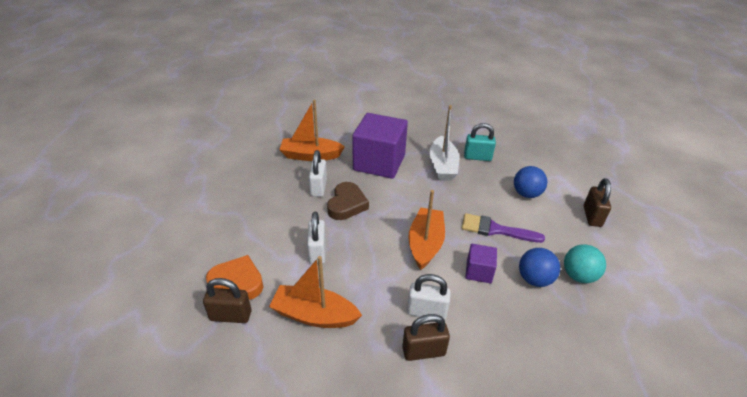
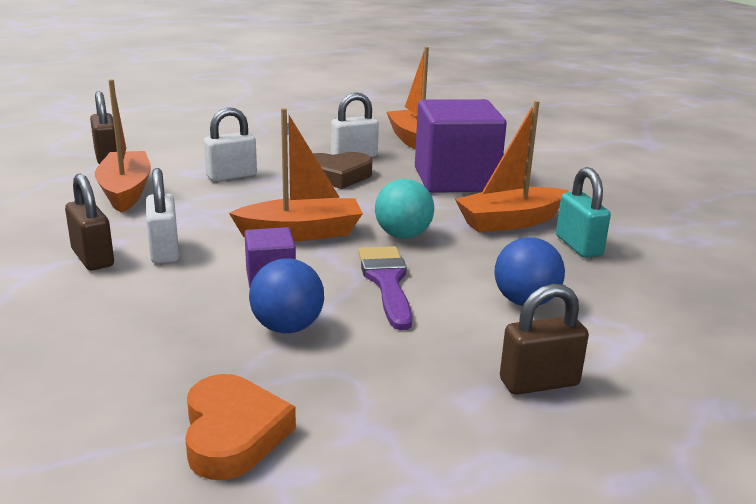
camera: 65 degrees right, 15 degrees down
orange heart [206,255,264,300] -> orange heart moved to [185,374,296,480]
white boat [430,105,459,181] -> orange boat [455,101,569,233]
turquoise ball [564,244,606,283] -> turquoise ball moved to [375,179,434,238]

